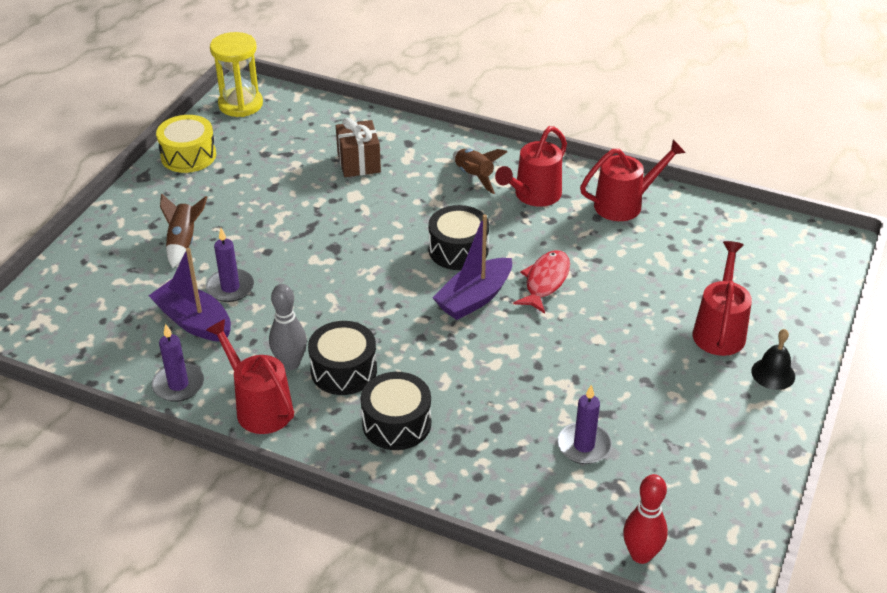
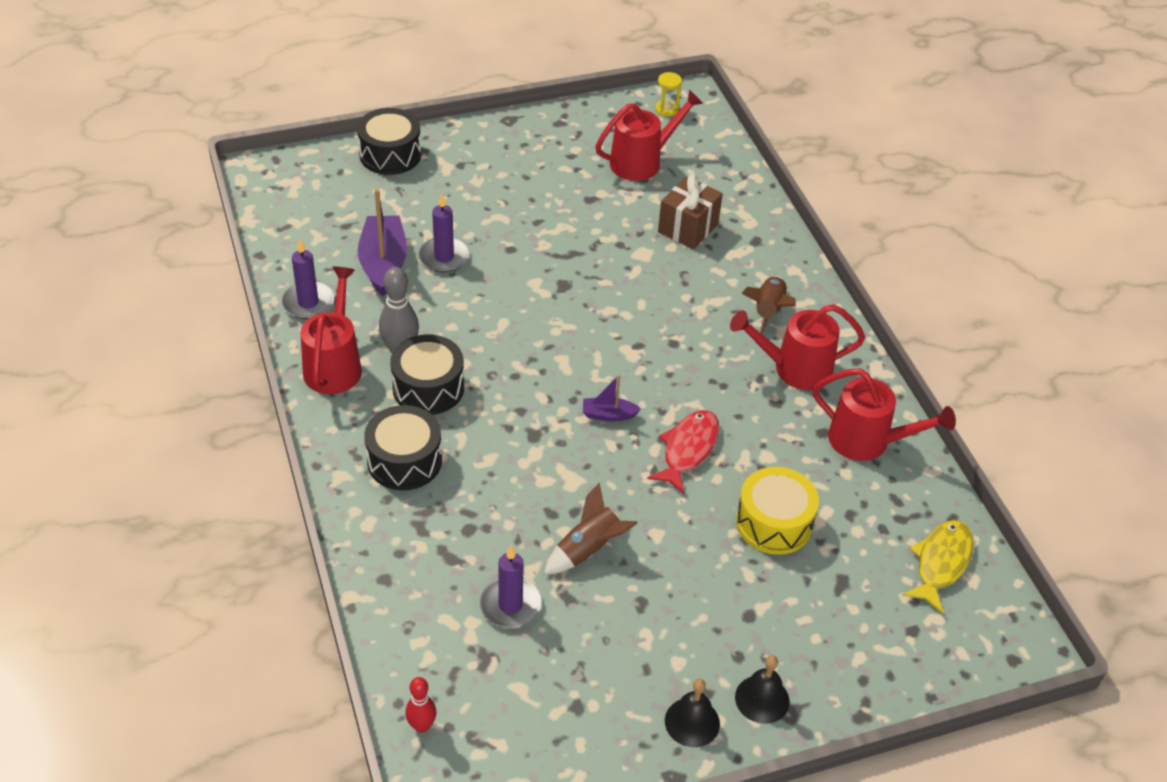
camera: 45 degrees right, 5 degrees up
yellow drum [156,115,216,173] -> yellow drum moved to [736,467,819,555]
brown rocket [160,193,207,268] -> brown rocket moved to [544,482,638,574]
yellow hourglass [210,32,263,117] -> yellow hourglass [655,72,682,116], size x0.47
black drum [428,205,489,270] -> black drum moved to [357,108,421,175]
purple boat [432,214,512,320] -> purple boat [583,375,641,421], size x0.51
red fish [513,250,570,314] -> red fish turned 45 degrees counterclockwise [647,410,719,494]
red bowling pin [623,474,668,564] -> red bowling pin [405,677,437,733], size x0.63
red watering can [692,241,752,356] -> red watering can moved to [595,89,704,181]
none -> black bell [665,679,720,747]
none -> yellow fish [902,520,973,614]

